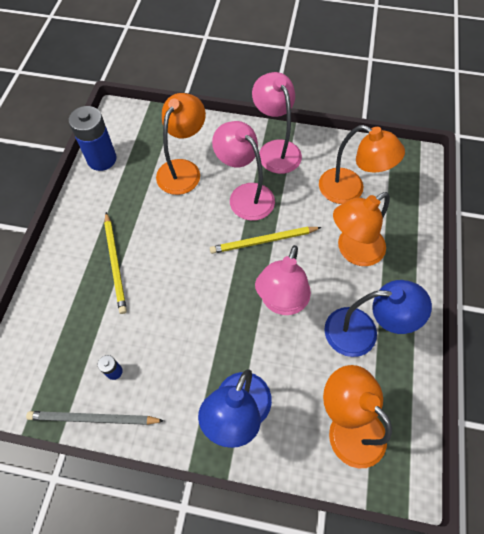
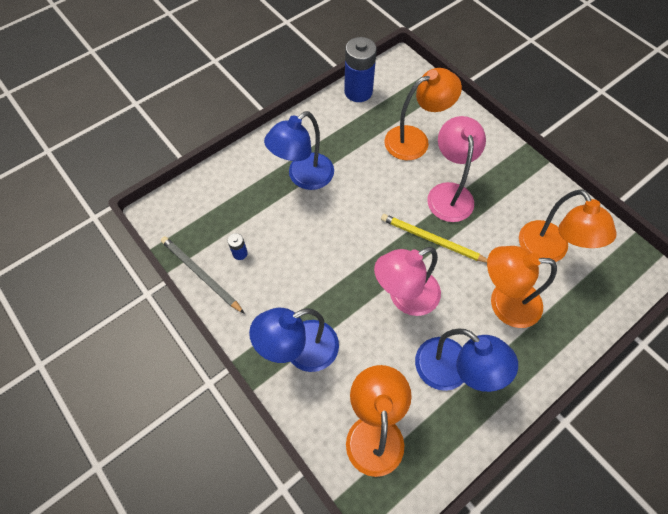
camera: 40 degrees right, 0 degrees up
yellow pencil [104,212,127,314] -> blue lamp [264,111,334,190]
pink lamp [252,72,302,174] -> none

